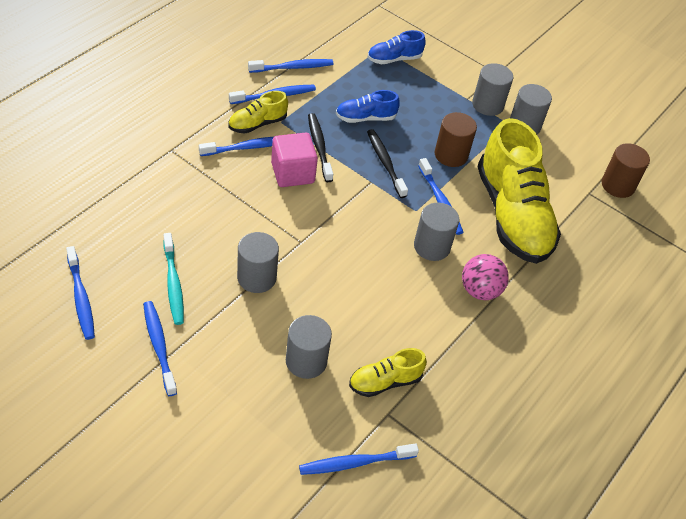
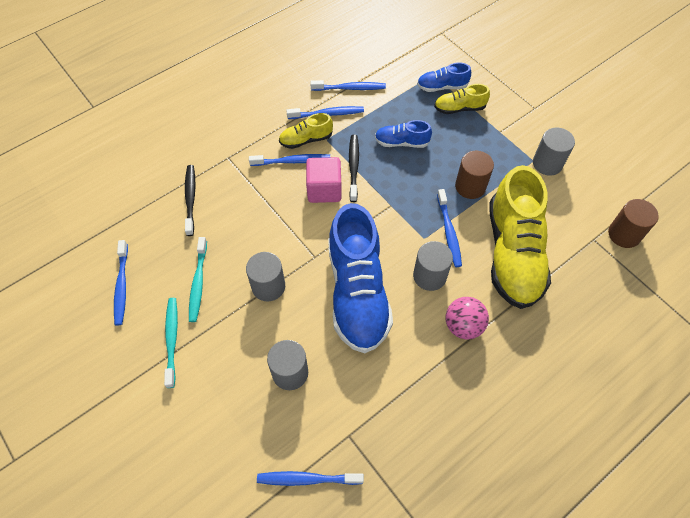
camera: 20 degrees right, 10 degrees up
blue toothbrush [143,301,177,396] -> turquoise toothbrush [164,298,178,388]
yellow shoe [349,348,427,397] -> yellow shoe moved to [434,84,490,114]
black toothbrush [367,129,408,198] -> black toothbrush moved to [185,165,196,236]
grey cylinder [472,63,513,116] -> none
none -> blue shoe [328,203,393,353]

